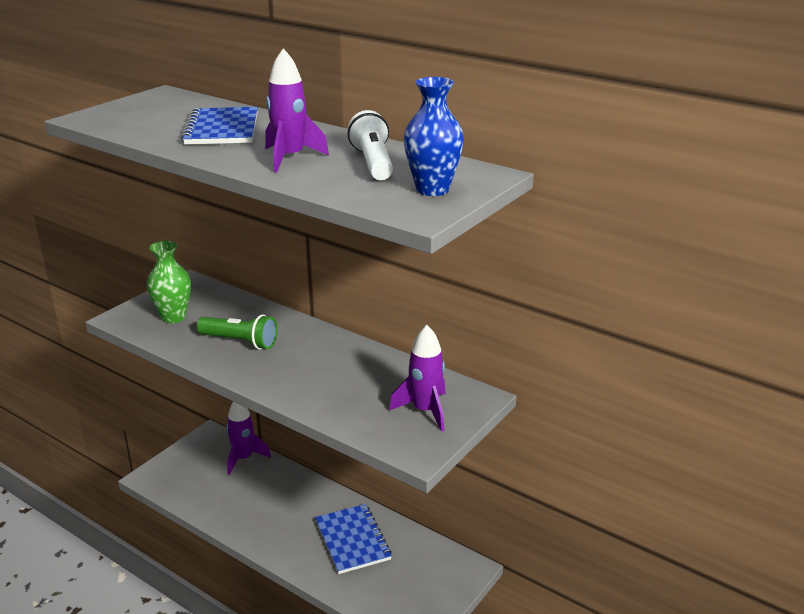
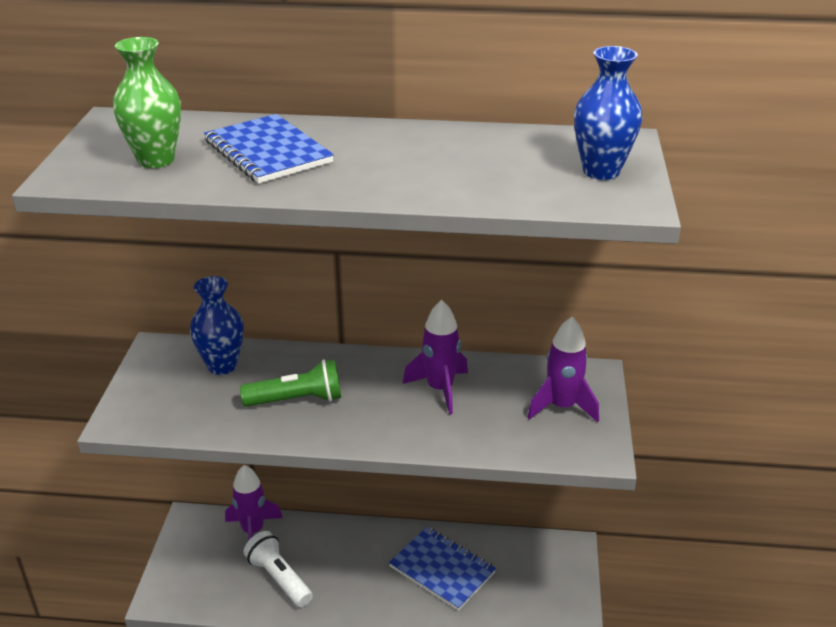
camera: 30 degrees left, 5 degrees up
green vase [147,241,191,323] -> green vase moved to [113,37,181,168]
purple rocket [265,48,329,172] -> purple rocket moved to [403,300,468,414]
white flashlight [348,110,393,180] -> white flashlight moved to [243,531,313,607]
none -> blue vase [190,276,244,375]

